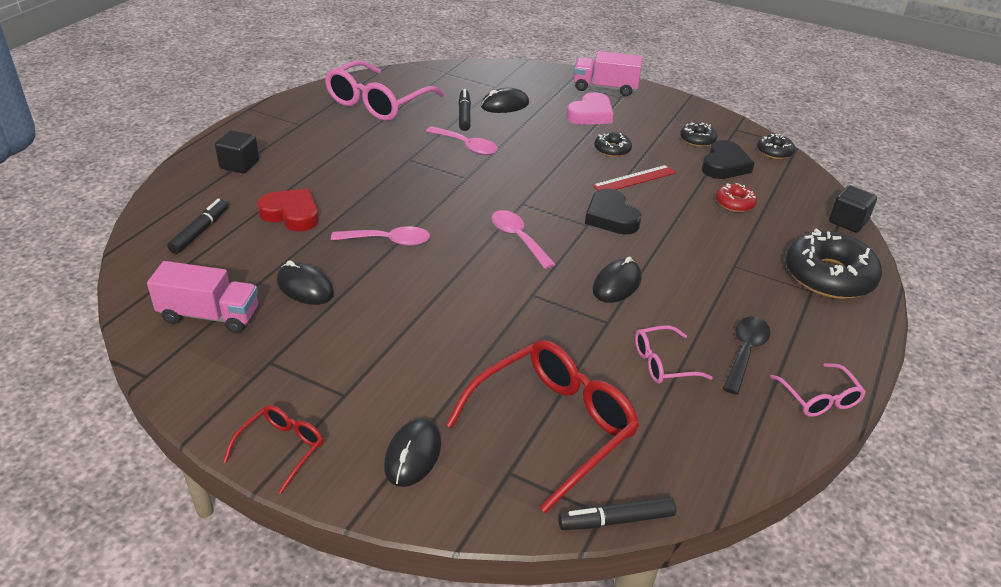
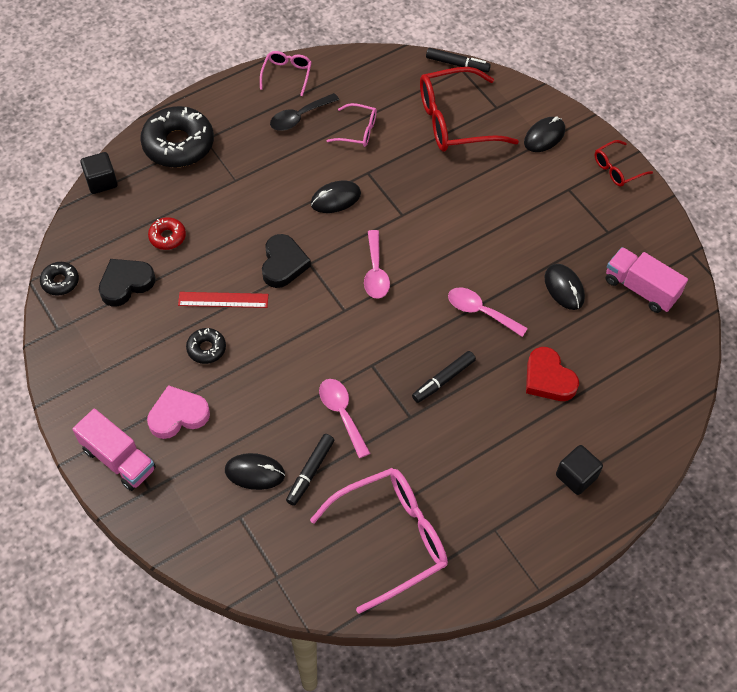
camera: 150 degrees left, 20 degrees up
black marker [167,199,228,254] -> black marker moved to [412,351,476,403]
black donut [680,122,717,147] -> none

